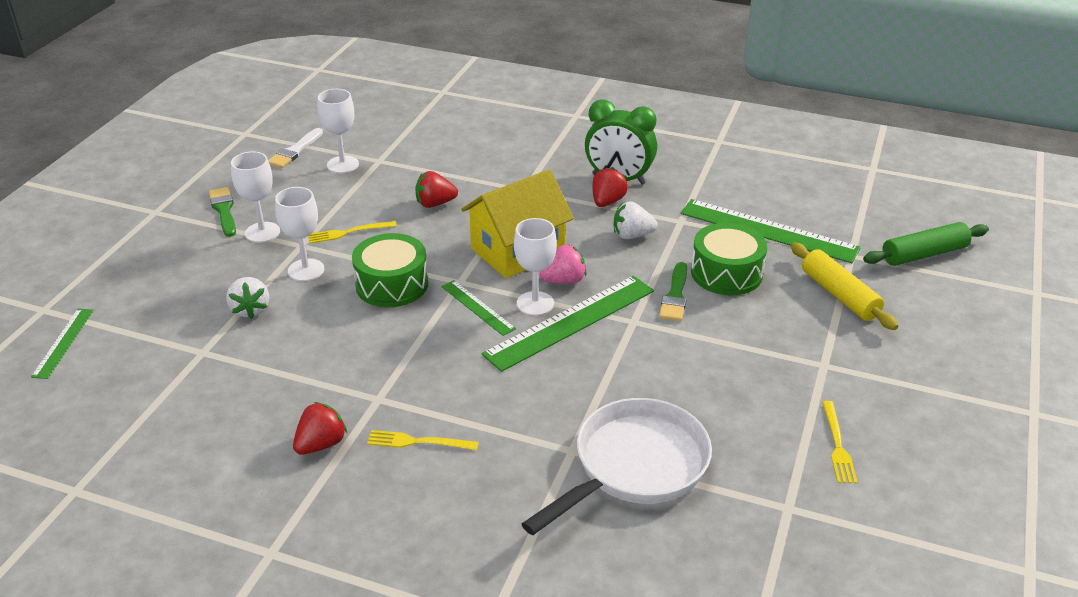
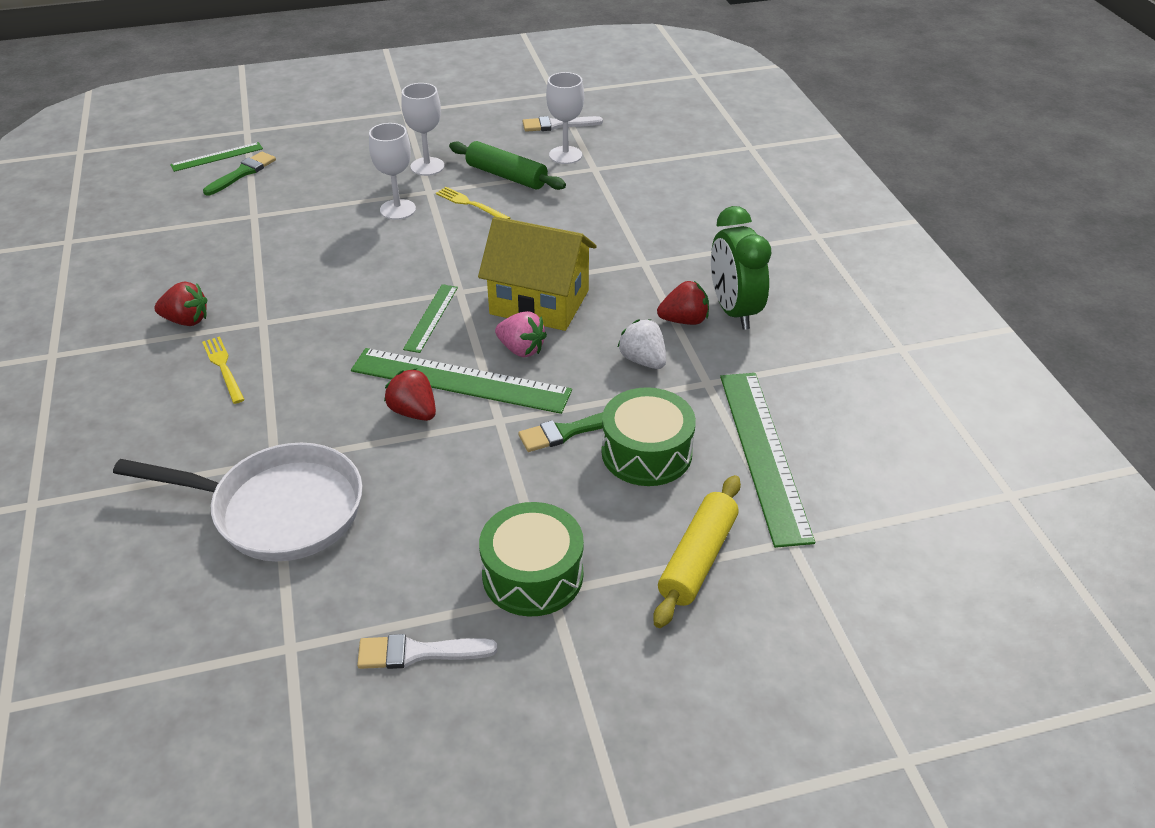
camera: 55 degrees right, 5 degrees up
green brush [209,187,236,237] -> green brush moved to [203,152,276,196]
white strawberry [226,277,269,319] -> none
green drum [352,233,428,307] -> green drum moved to [479,502,584,617]
red strawberry [415,171,458,208] -> red strawberry moved to [384,368,436,421]
white goblet [514,218,557,316] -> none
yellow fork [822,401,857,483] -> white brush [357,634,497,669]
green rolling pin [863,222,989,266] -> green rolling pin moved to [449,141,566,190]

